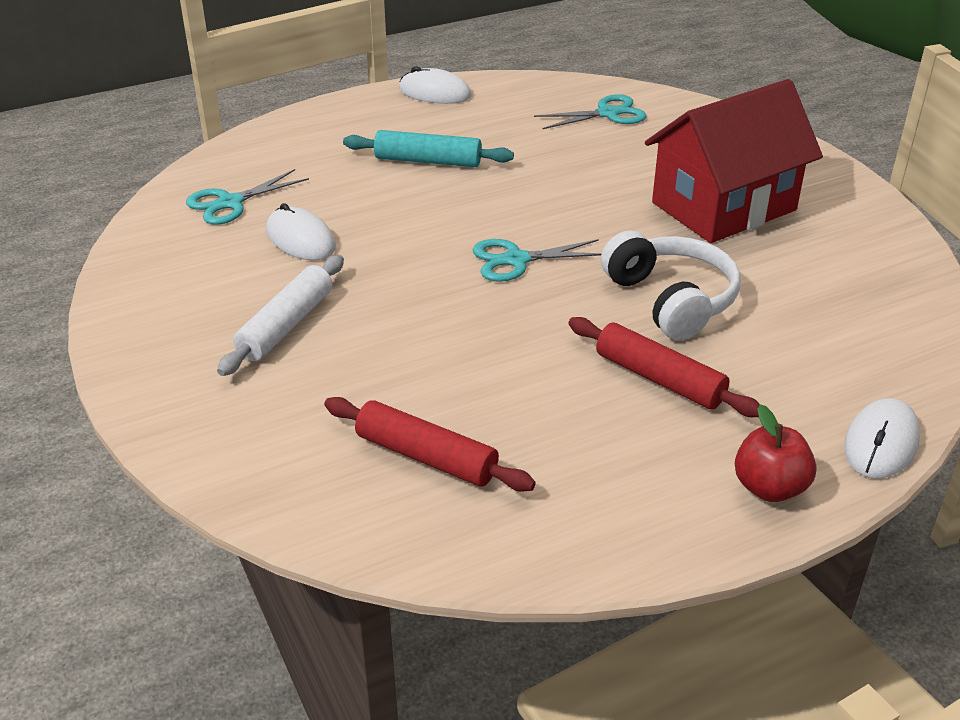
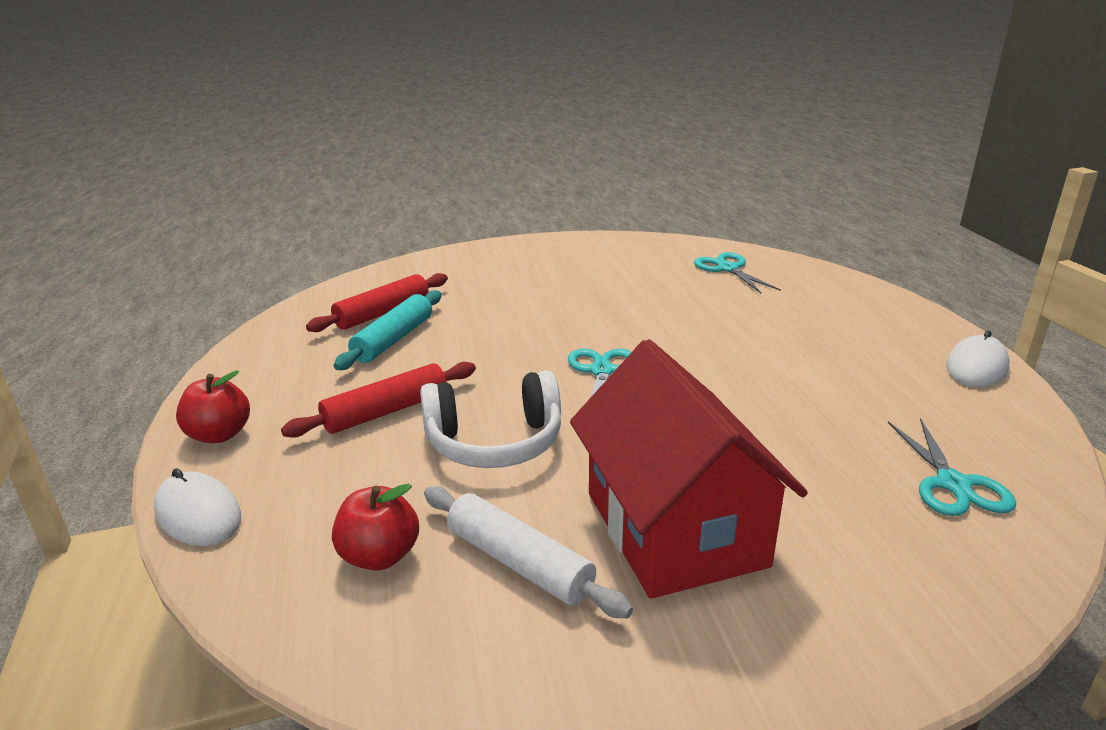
camera: 105 degrees right, 10 degrees down
white rolling pin [217,255,344,376] -> white rolling pin moved to [424,486,633,618]
white mouse [266,203,336,260] -> none
turquoise rolling pin [343,130,514,167] -> turquoise rolling pin moved to [334,290,441,370]
none -> red apple [332,484,419,571]

